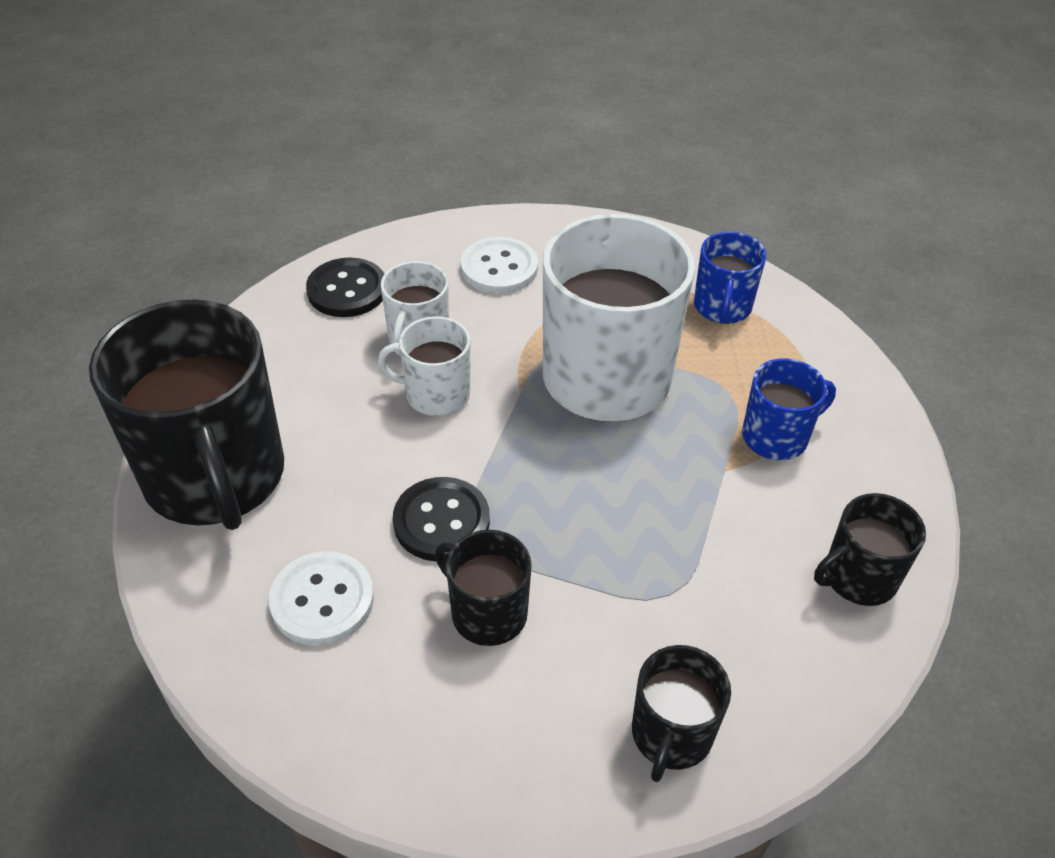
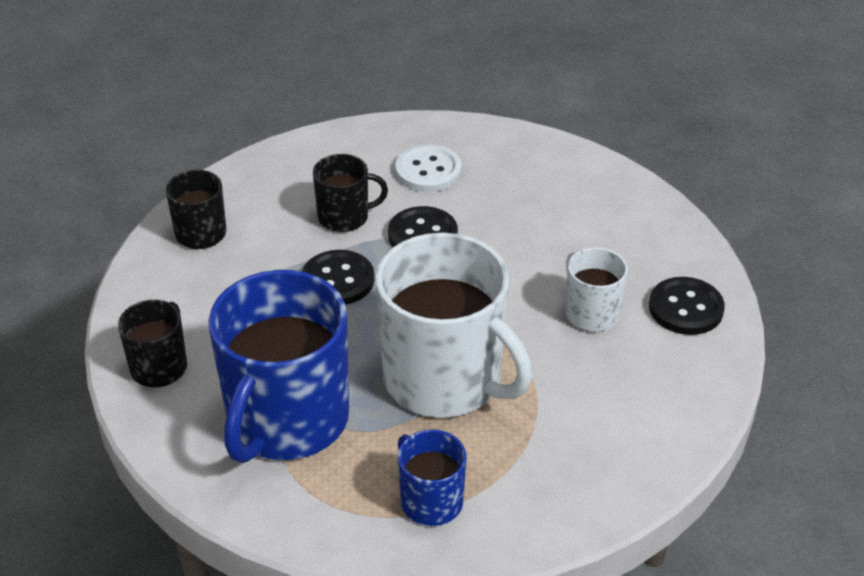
camera: 135 degrees right, 5 degrees down
black mug [89,299,284,530] -> none
white mug [378,316,470,416] -> none
white button [461,237,538,294] -> none
blue mug [742,358,836,460] -> blue mug [208,270,349,463], size x2.05
none -> black button [302,250,374,305]

